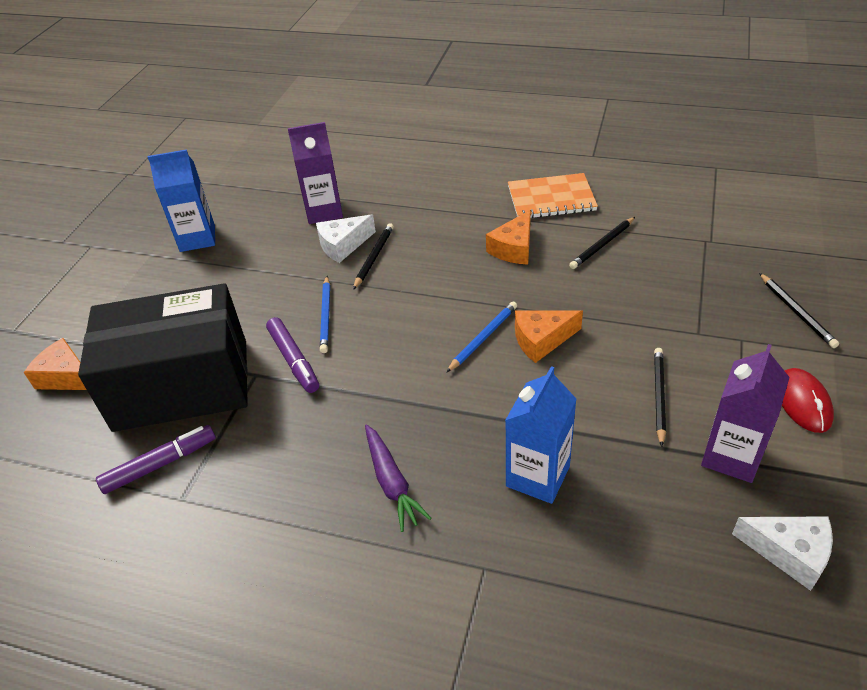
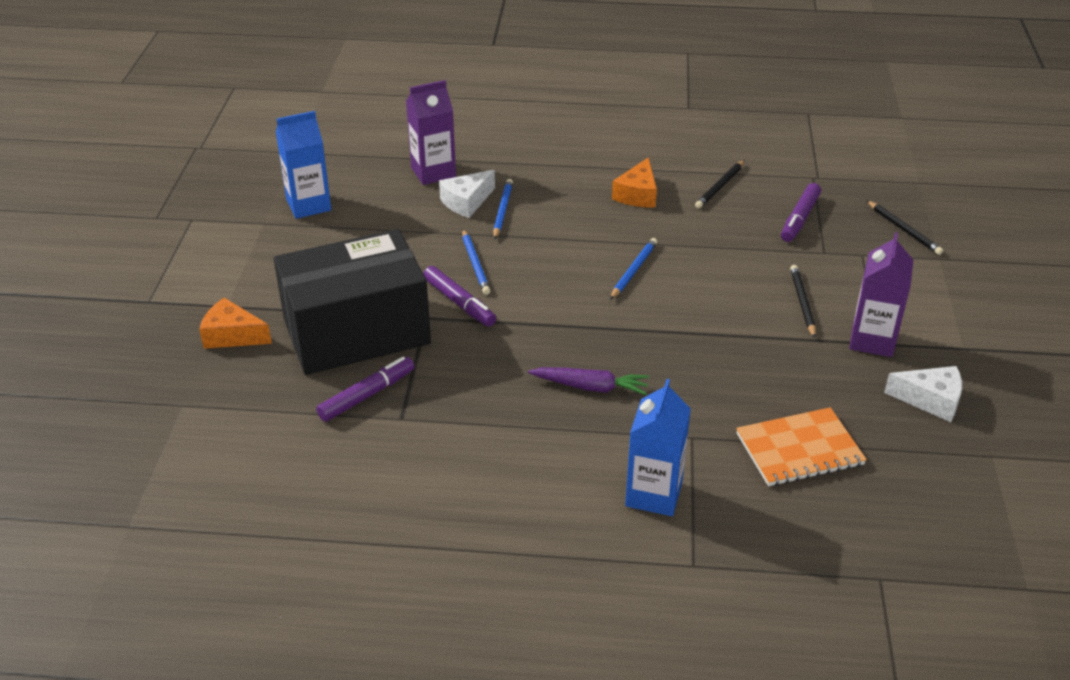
camera: 15 degrees left, 5 degrees down
black pencil [353,223,394,290] -> blue pencil [493,179,513,239]
purple carrot [365,425,432,532] -> purple carrot turned 45 degrees counterclockwise [528,367,649,395]
blue carton [505,366,577,504] -> blue carton moved to [625,379,691,516]
orange notebook [508,173,598,218] -> orange notebook moved to [736,407,867,486]
orange cheese [515,310,583,363] -> none
red mouse [782,368,834,433] -> none
none -> purple marker [781,183,821,242]

